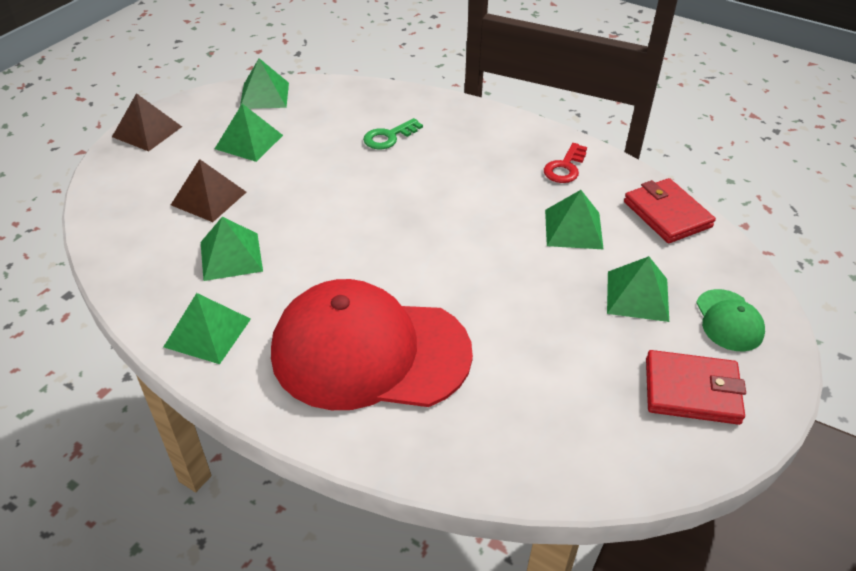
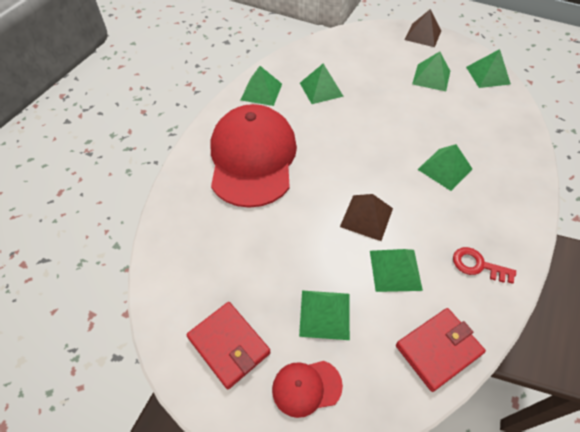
camera: 85 degrees right, 10 degrees up
brown pyramid [171,159,246,222] -> brown pyramid moved to [340,194,393,241]
green key [363,118,423,149] -> none
red wallet [646,350,746,425] -> red wallet turned 45 degrees counterclockwise [186,302,271,389]
green cap [696,289,765,351] -> red cap [272,361,343,418]
none -> green pyramid [417,144,472,191]

